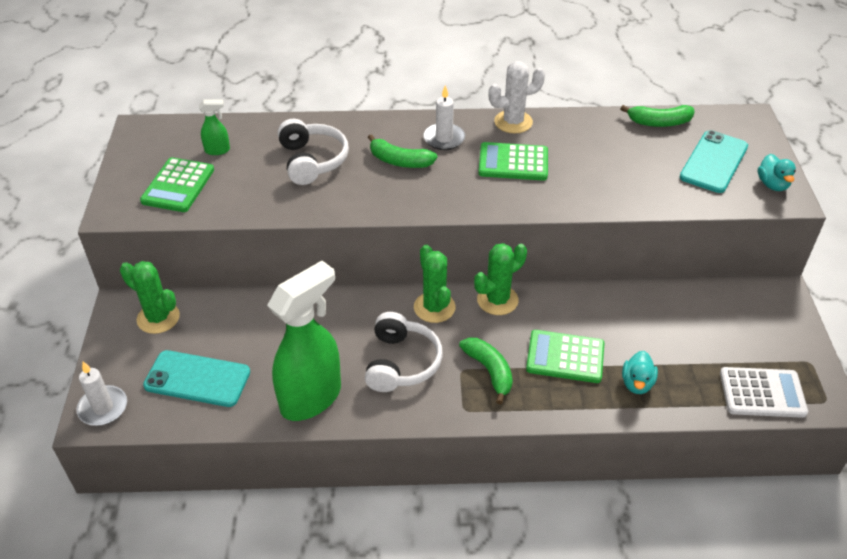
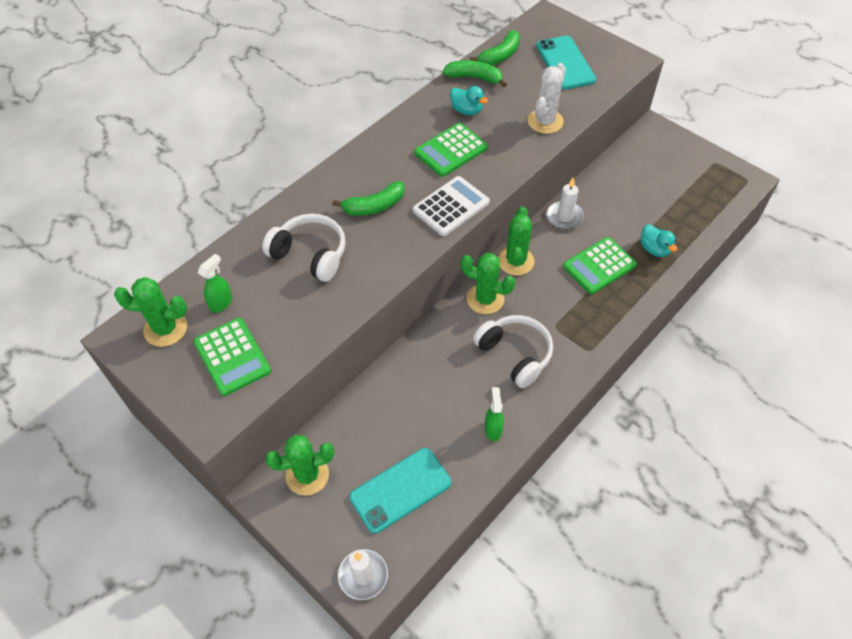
camera: 45 degrees left, 10 degrees up
green spray bottle [267,261,341,421] -> green spray bottle [485,387,504,442], size x0.41
white candle [423,85,465,150] -> white candle moved to [547,178,584,230]
green banana [459,338,513,404] -> green banana moved to [443,60,507,87]
white cactus [488,61,545,133] -> white cactus moved to [528,63,566,134]
white calculator [720,367,808,418] -> white calculator moved to [413,176,490,236]
turquoise duck [758,154,796,191] -> turquoise duck moved to [450,86,488,115]
none -> green cactus [114,277,187,347]

